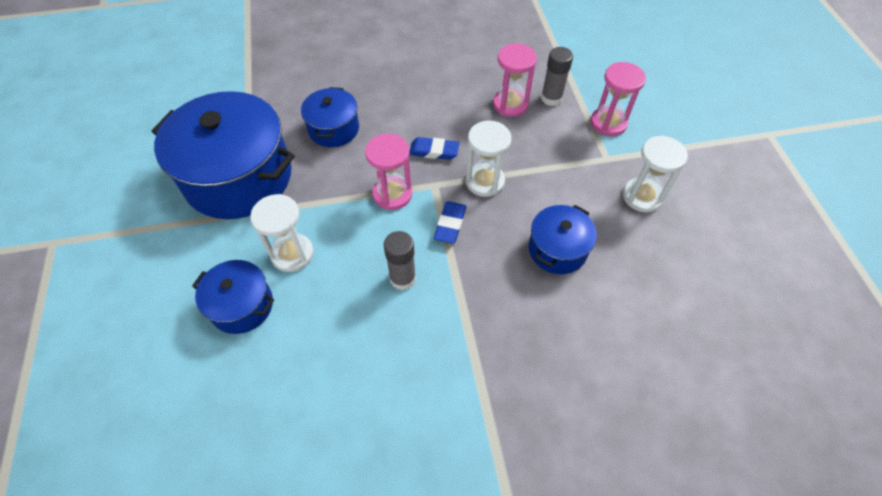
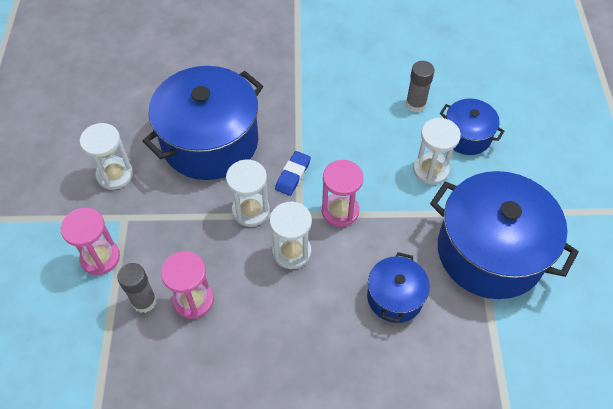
camera: 170 degrees left, 0 degrees up
grey glue stick [384,231,416,290] -> grey glue stick moved to [406,61,435,112]
blue eraser [409,137,460,160] -> white hourglass [270,201,312,269]
blue pot [529,205,597,274] -> blue pot [143,66,263,180], size x1.98

